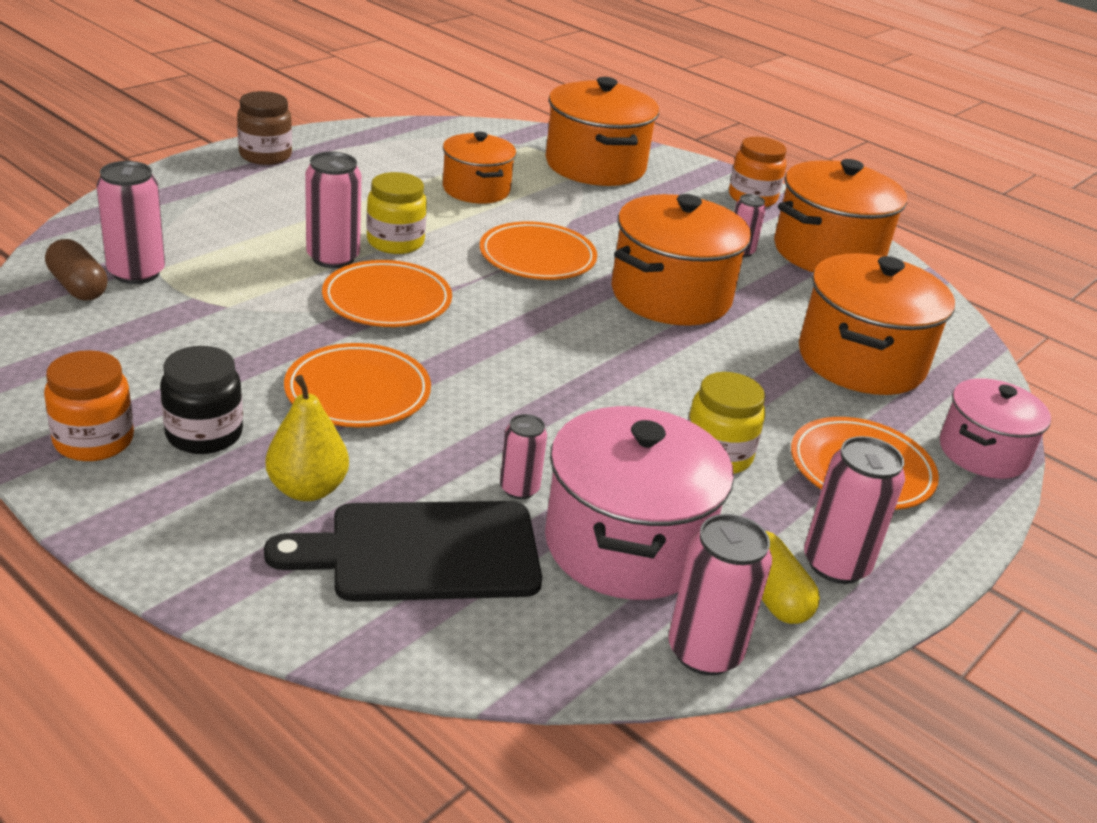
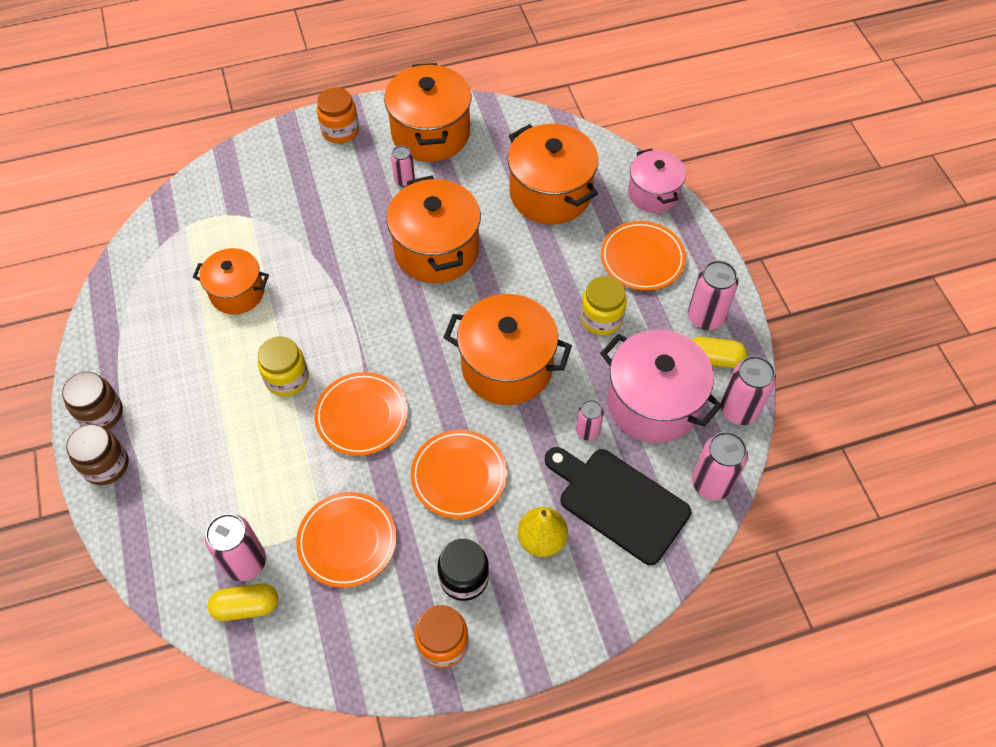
camera: 55 degrees left, 25 degrees up
brown capsule [45,239,108,301] -> yellow capsule [208,584,278,621]
black cutting board [264,501,542,602] -> black cutting board turned 105 degrees clockwise [545,447,691,565]
pink can [305,152,361,268] -> pink can moved to [692,432,748,500]
orange plate [480,221,597,280] -> orange plate moved to [296,492,397,588]
orange pot [546,77,659,186] -> orange pot moved to [443,294,572,405]
none -> brown jar [66,424,128,485]

